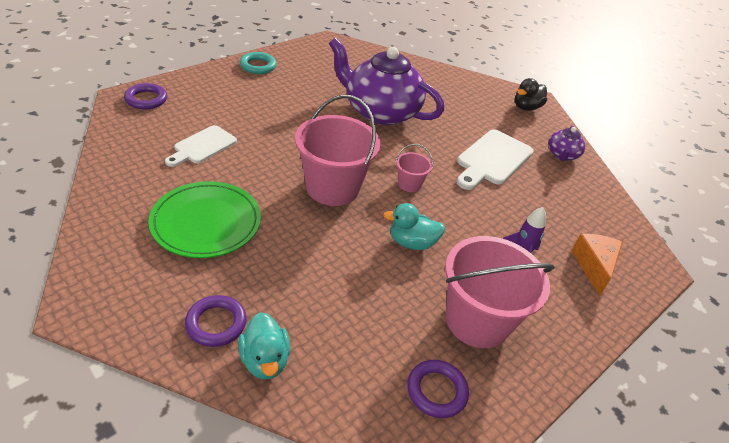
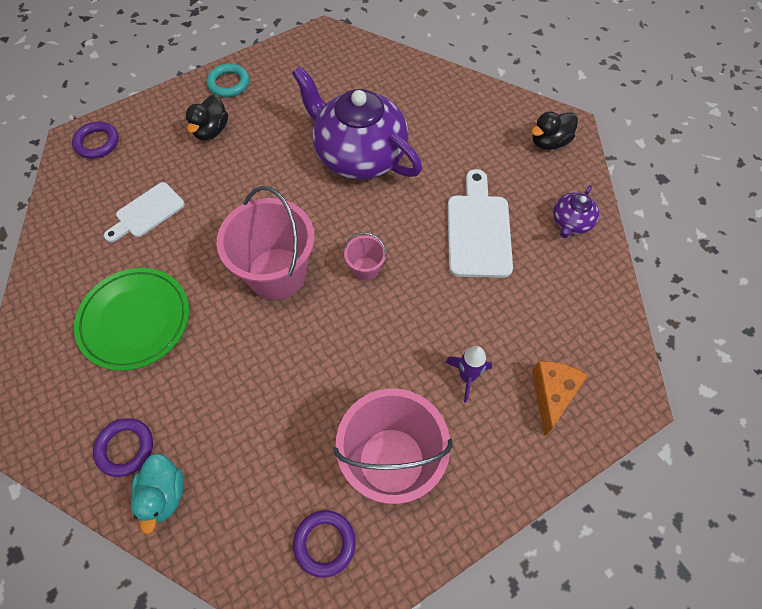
camera: 15 degrees right, 20 degrees up
turquoise duck [383,203,445,250] -> none
white cutting board [457,129,534,190] -> white cutting board turned 135 degrees clockwise [447,169,513,278]
none -> black duck [186,95,228,140]

